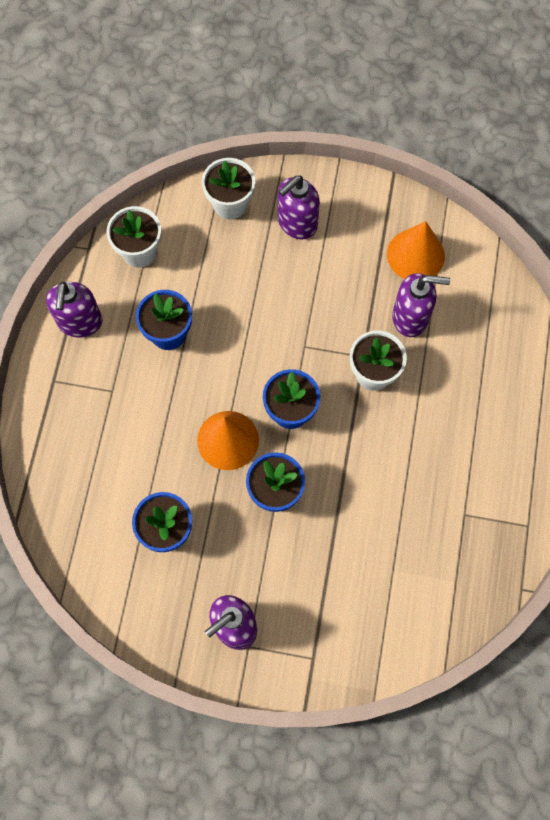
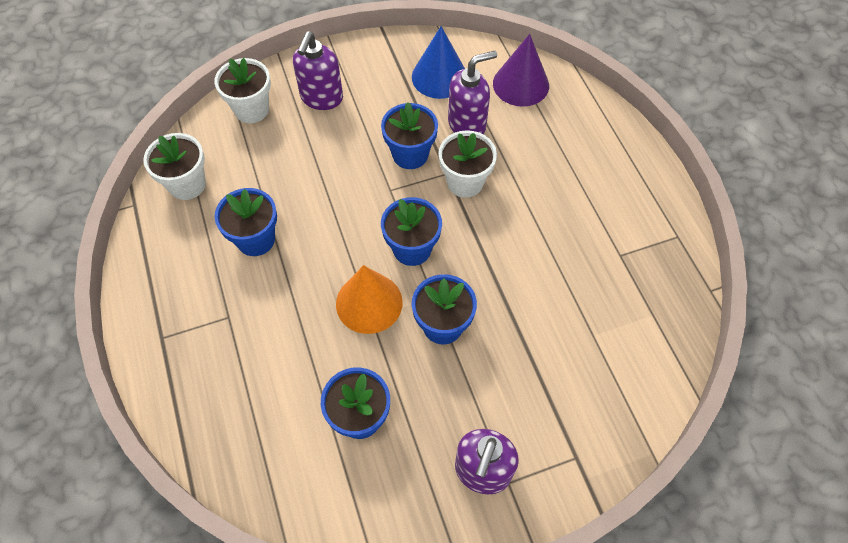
camera: 30 degrees left, 10 degrees down
purple soap dispenser [46,282,102,338] -> none
orange cone [387,221,445,279] -> blue cone [412,26,465,99]
none -> blue flower pot [381,102,438,169]
none -> purple cone [493,34,549,107]

